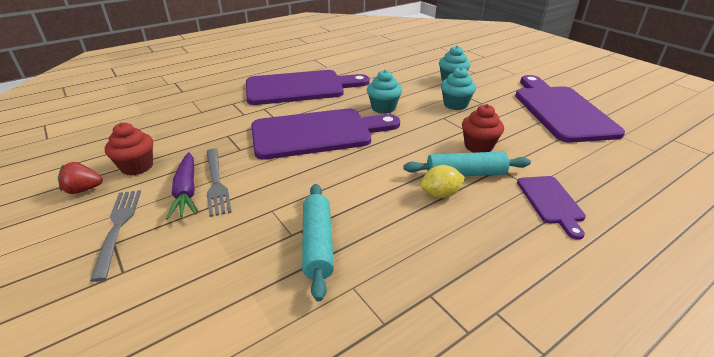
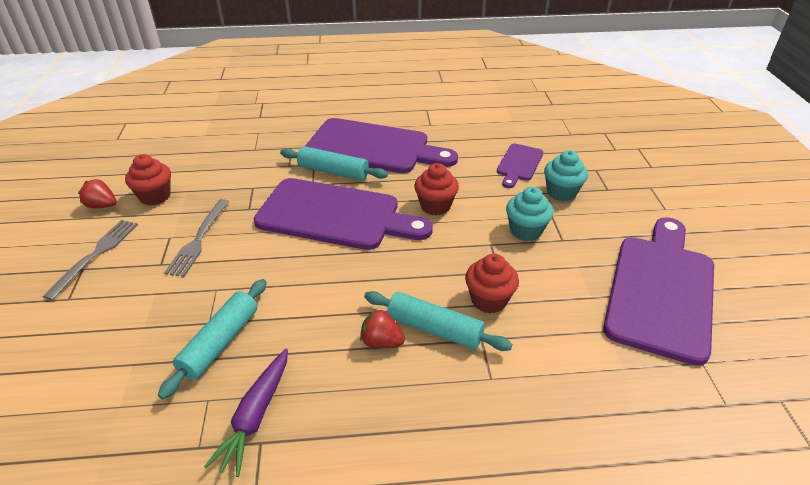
camera: 30 degrees right, 5 degrees up
purple carrot [166,152,197,219] -> purple carrot moved to [204,349,288,477]
turquoise cupcake [367,70,402,114] -> red cupcake [414,163,459,215]
yellow lemon [420,165,465,198] -> red strawberry [360,309,405,348]
purple cutting board [517,176,586,240] -> purple cutting board moved to [497,143,543,188]
none -> turquoise rolling pin [280,146,388,181]

